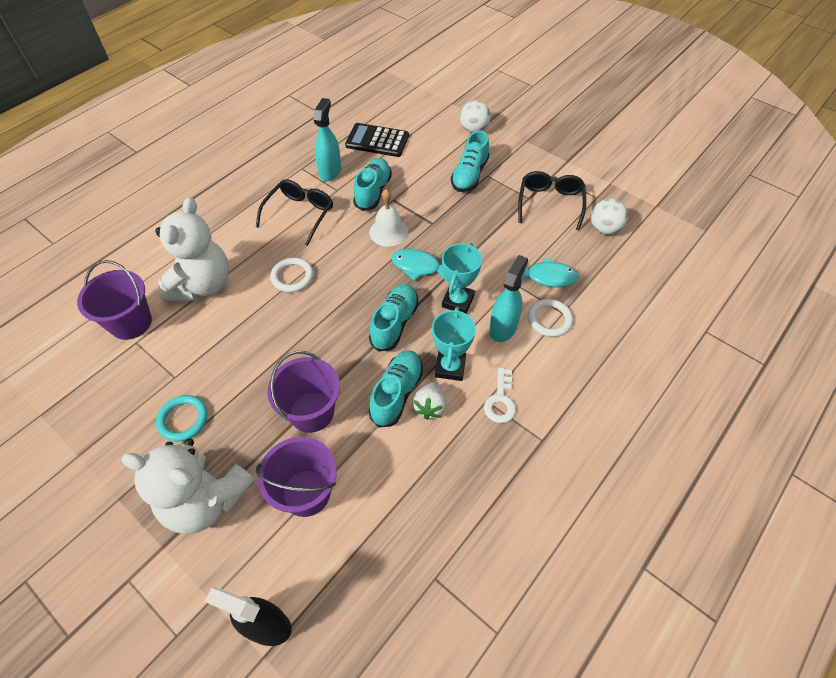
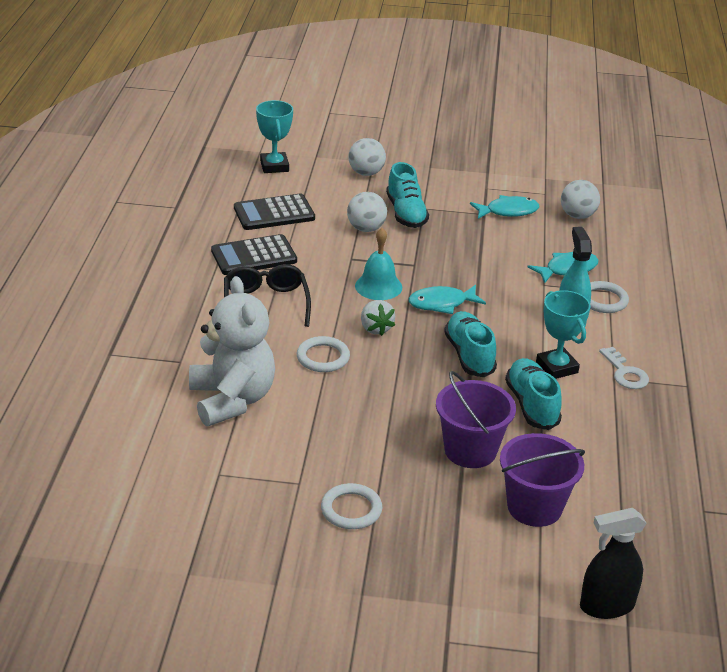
camera: 35 degrees left, 20 degrees down
purple bucket [77,260,152,340] -> none
white teddy bear [121,438,254,534] -> none
turquoise ring [156,395,208,442] -> white ring [321,483,382,529]
turquoise spray bottle [313,98,341,181] -> black calculator [211,234,297,275]
turquoise shoe [353,158,392,211] -> none
white bell [369,189,408,246] -> turquoise bell [355,228,402,300]
white strawberry [412,382,446,420] -> white strawberry moved to [361,300,395,336]
turquoise trophy [442,243,482,314] -> turquoise trophy moved to [256,100,293,173]
black glasses [518,171,586,230] -> turquoise fish [470,195,539,219]
none -> white ball [347,192,387,232]

